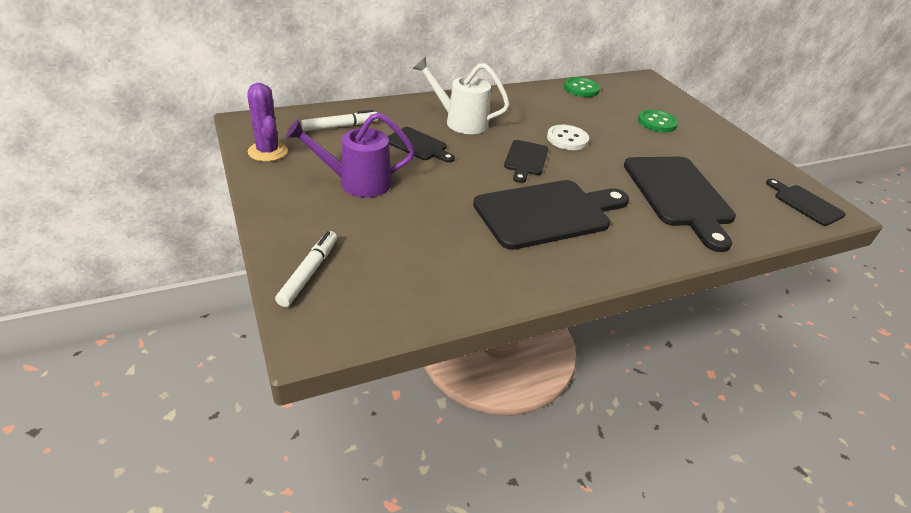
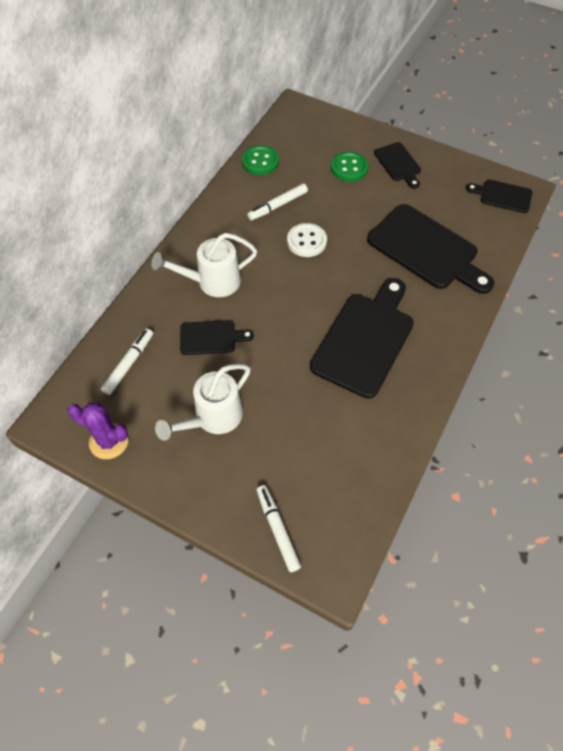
camera: 35 degrees left, 20 degrees up
purple watering can [286,113,415,198] -> white watering can [155,364,251,441]
black cutting board [504,140,548,183] -> black cutting board moved to [374,142,421,189]
none -> white marker [247,183,308,221]

